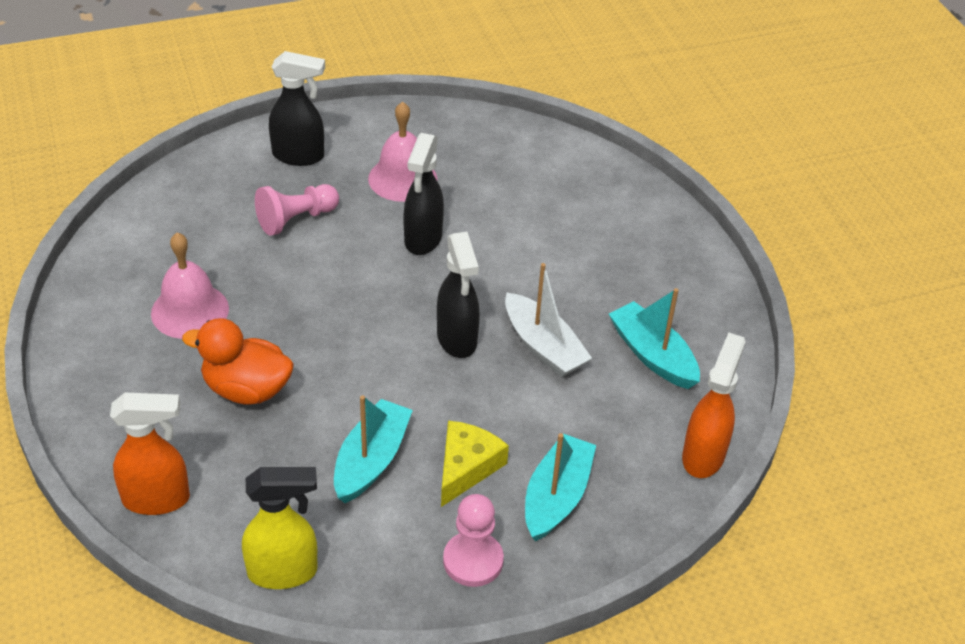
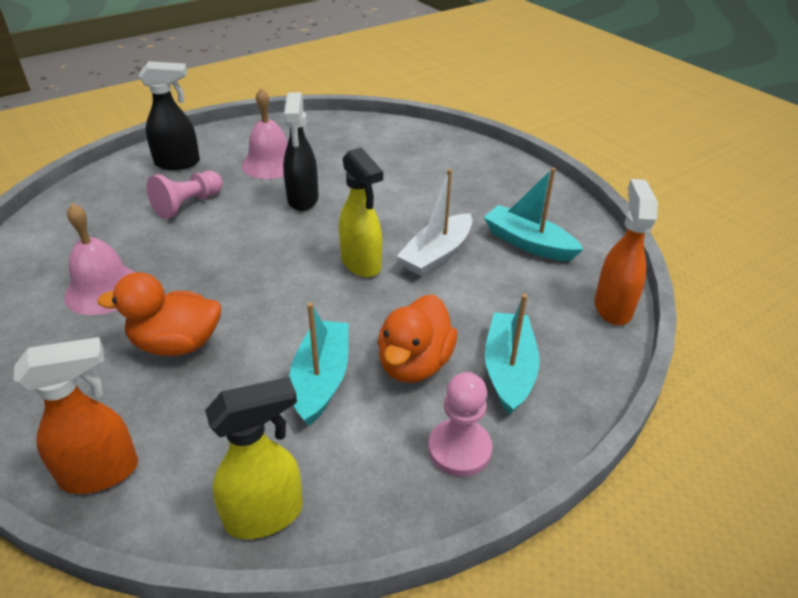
camera: 15 degrees left, 5 degrees down
black spray bottle [437,232,480,358] -> yellow spray bottle [339,148,383,277]
yellow cheese [441,421,509,507] -> orange duck [378,294,457,383]
white boat [505,263,592,377] -> white boat turned 90 degrees clockwise [397,169,472,276]

